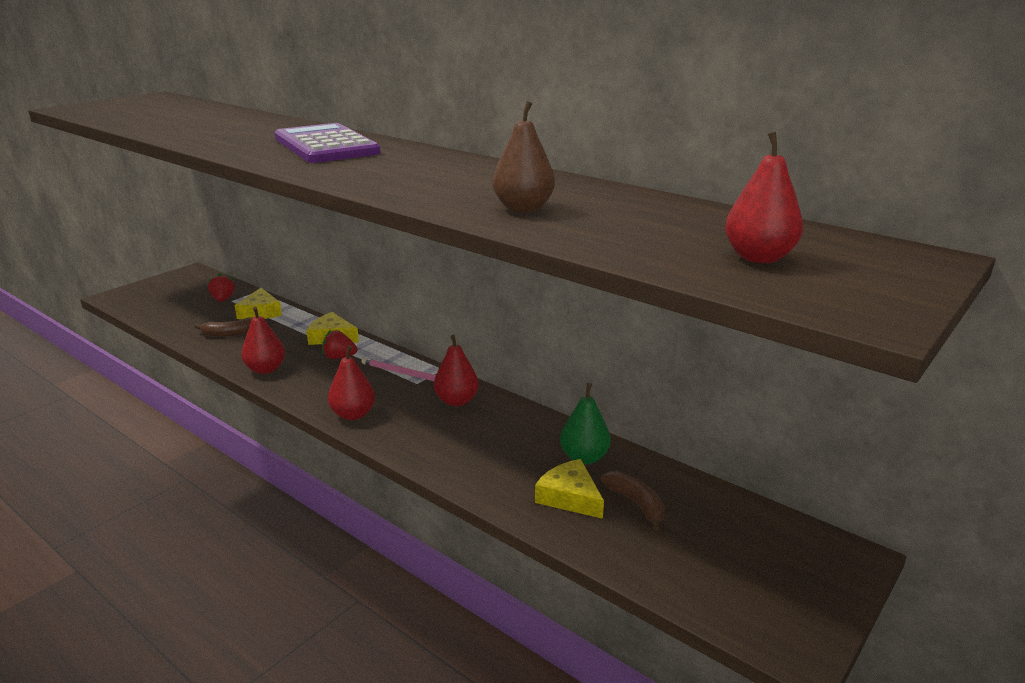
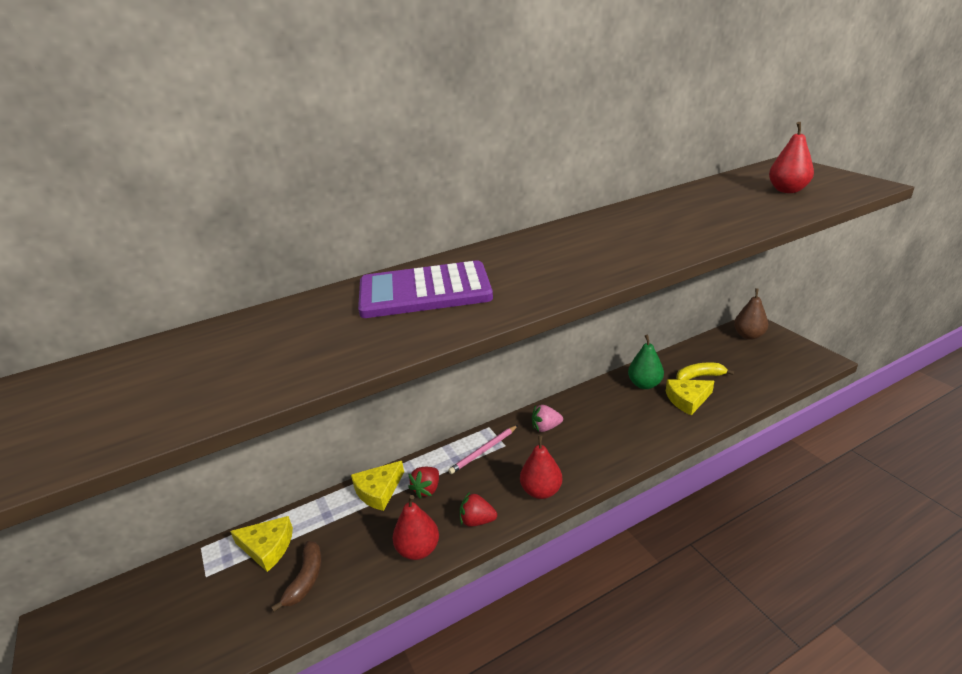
camera: 65 degrees left, 5 degrees up
red strawberry [208,274,235,302] -> red strawberry moved to [460,492,497,527]
red pear [434,335,479,406] -> pink strawberry [532,405,563,432]
brown pear [493,101,555,212] -> brown pear moved to [734,288,769,340]
brown banana [601,471,665,531] -> yellow banana [676,363,734,380]

